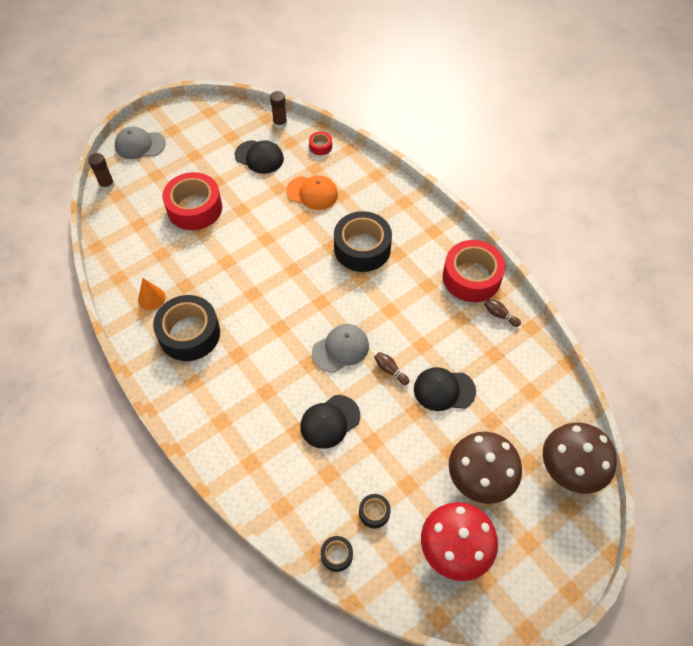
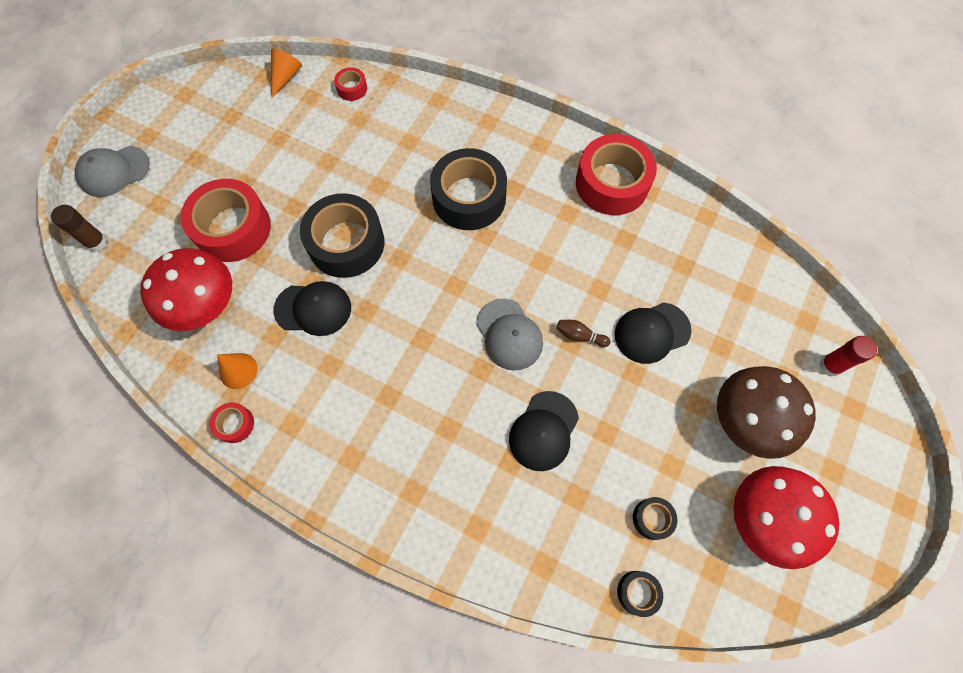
camera: 25 degrees left, 10 degrees up
black tape [153,295,220,361] -> black tape moved to [300,193,384,278]
black cap [235,140,284,174] -> black cap moved to [273,281,351,336]
brown glue stick [270,91,287,129] -> orange cone [271,49,302,99]
orange cap [286,175,338,210] -> none
grey cap [312,324,369,373] -> grey cap turned 120 degrees clockwise [476,299,543,371]
brown bowling pin [484,298,521,327] -> none
brown mushroom [543,423,617,494] -> red glue stick [819,336,877,377]
none -> red mushroom [140,248,232,331]
none -> red tape [210,402,254,443]

